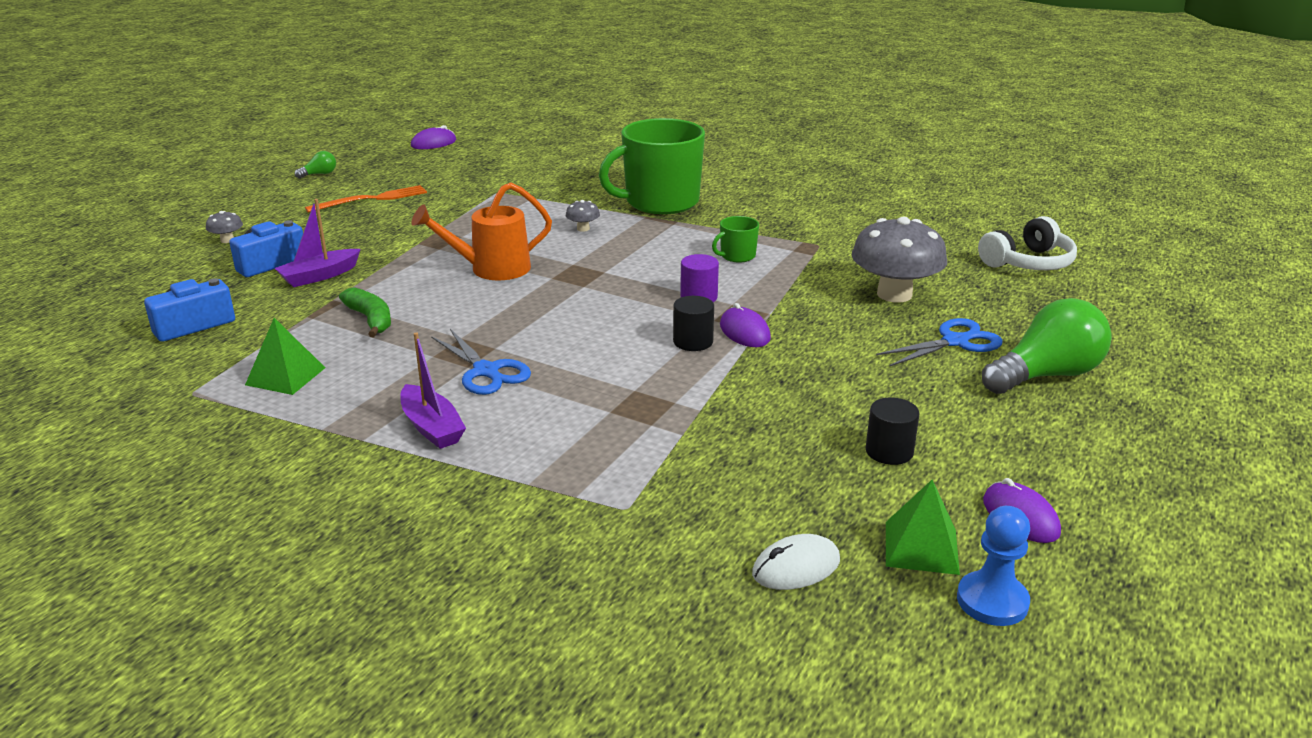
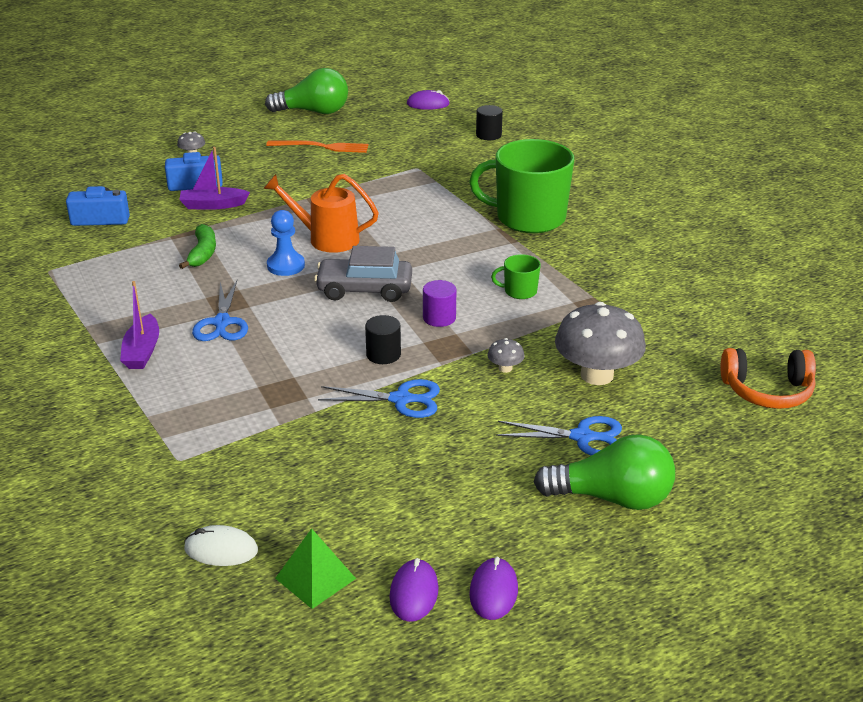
camera: 35 degrees right, 5 degrees up
green pyramid [245,318,325,395] -> none
green light bulb [295,151,336,179] -> green light bulb [265,68,348,114], size x2.31
grey mushroom [566,200,600,232] -> grey mushroom moved to [487,338,525,373]
purple mouse [720,303,771,347] -> purple mouse moved to [469,557,518,620]
black cylinder [866,398,920,465] -> black cylinder moved to [476,105,503,140]
blue pawn [957,506,1030,626] -> blue pawn moved to [267,210,305,276]
white headphones [978,216,1077,270] -> orange headphones [720,348,816,409]
none -> grey car [314,246,412,302]
none -> blue scissors [318,379,440,418]

